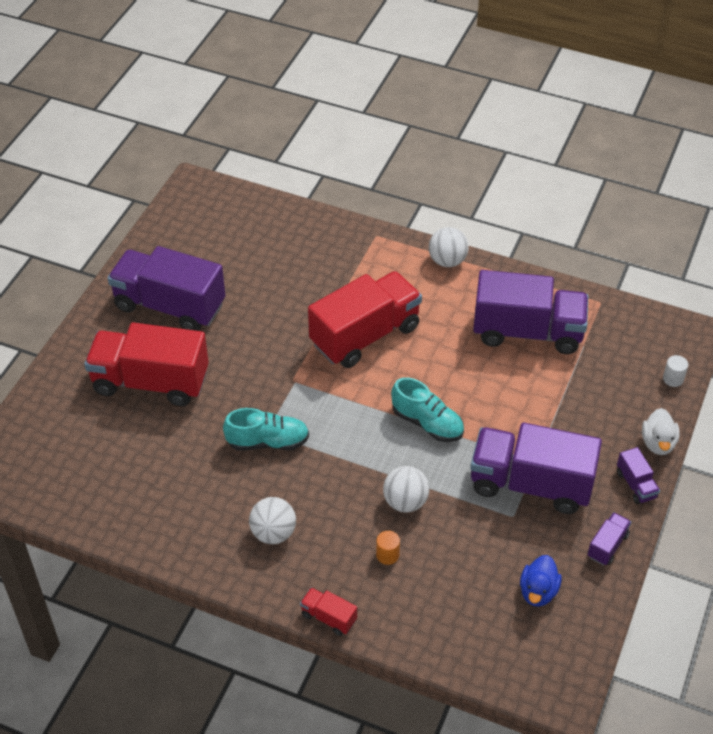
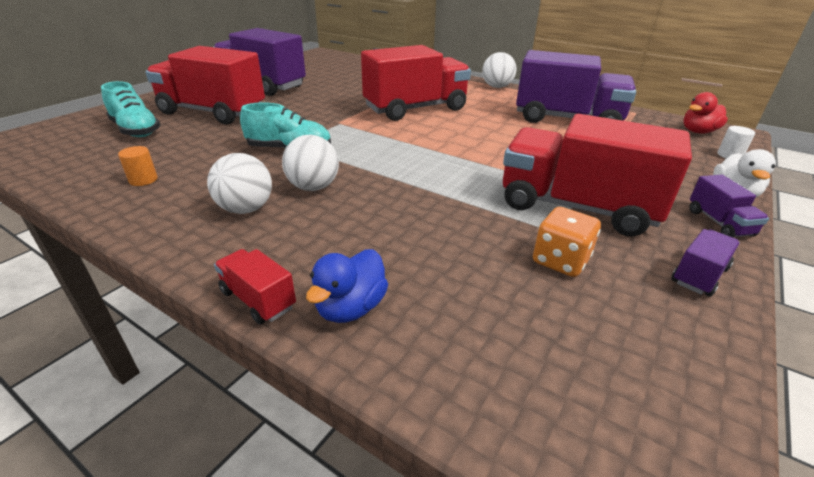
camera: 10 degrees right, 15 degrees down
orange cylinder [376,531,400,565] -> orange cylinder moved to [118,146,158,186]
white ball [383,466,429,513] -> white ball moved to [282,135,339,191]
turquoise shoe [391,377,464,442] -> turquoise shoe moved to [101,81,161,137]
purple truck [470,423,602,514] -> red truck [503,114,692,237]
blue duck [520,555,562,607] -> blue duck moved to [306,249,388,323]
none -> orange dice [533,207,601,277]
none -> red duck [683,92,728,134]

